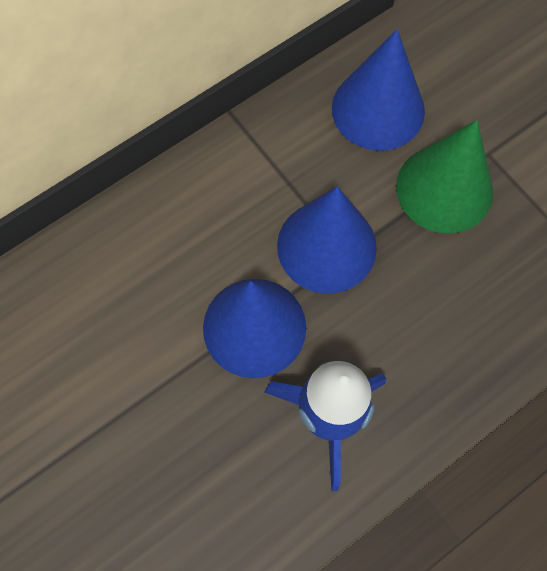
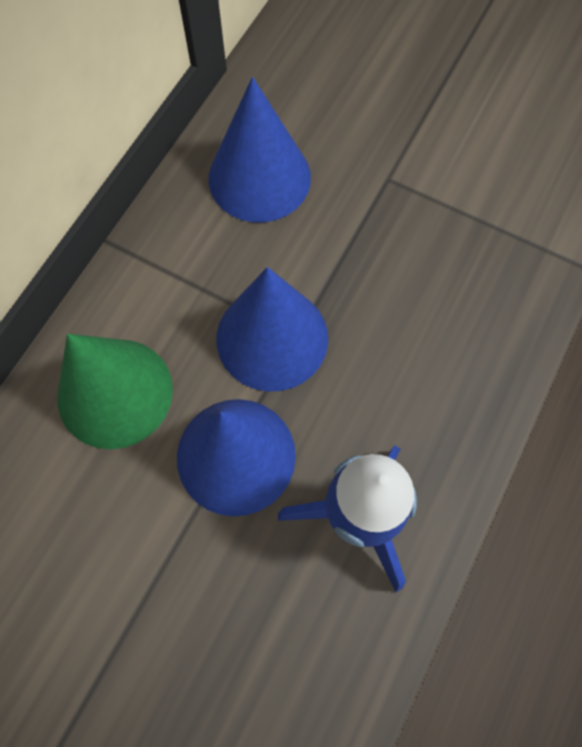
camera: 25 degrees left, 0 degrees up
green cone [396,120,493,234] -> green cone moved to [57,334,173,449]

